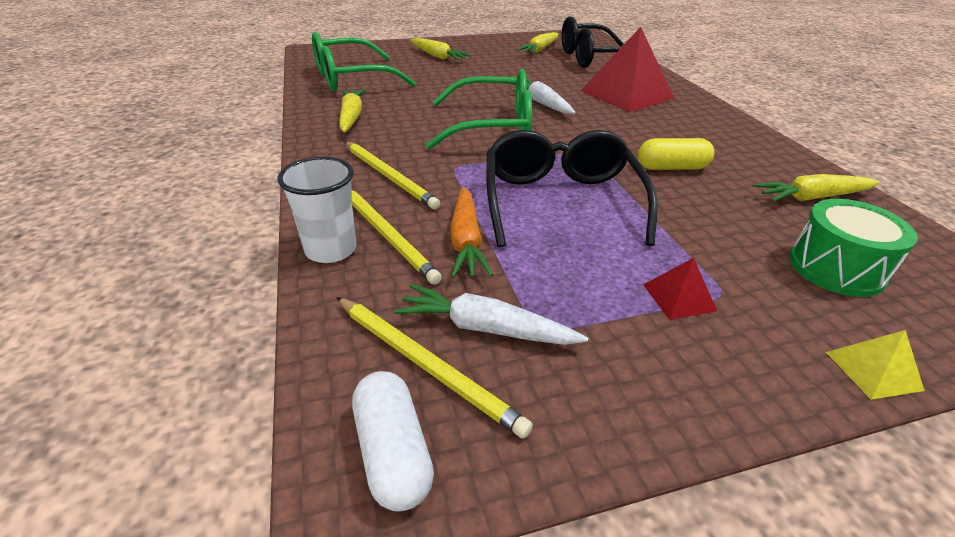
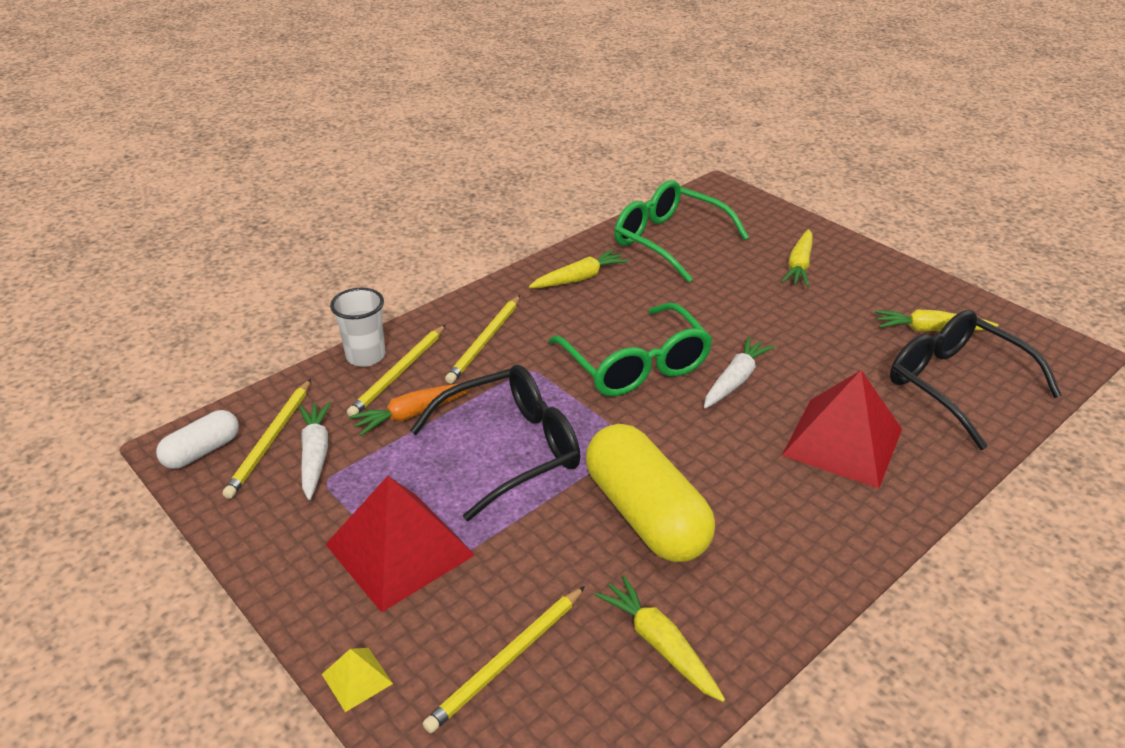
camera: 65 degrees right, 0 degrees up
yellow capsule [638,138,715,170] -> yellow capsule [586,424,715,562], size x1.91
red pyramid [643,258,717,320] -> red pyramid [325,476,475,612], size x2.34
green drum [789,199,918,297] -> yellow pencil [423,586,585,733]

